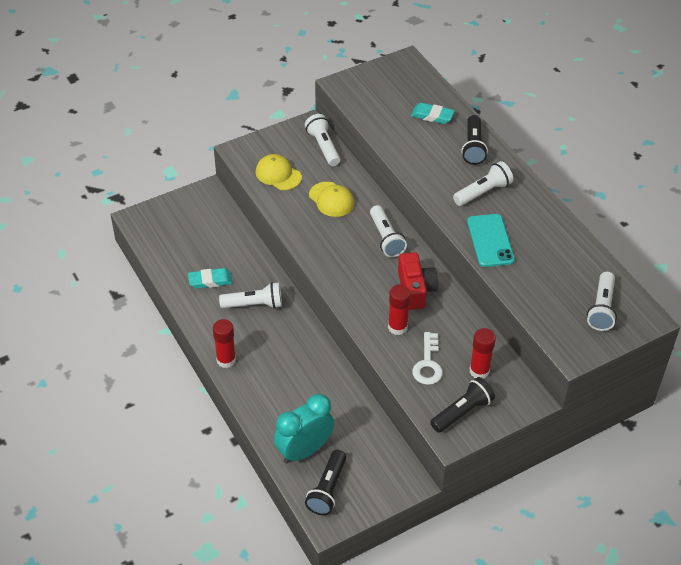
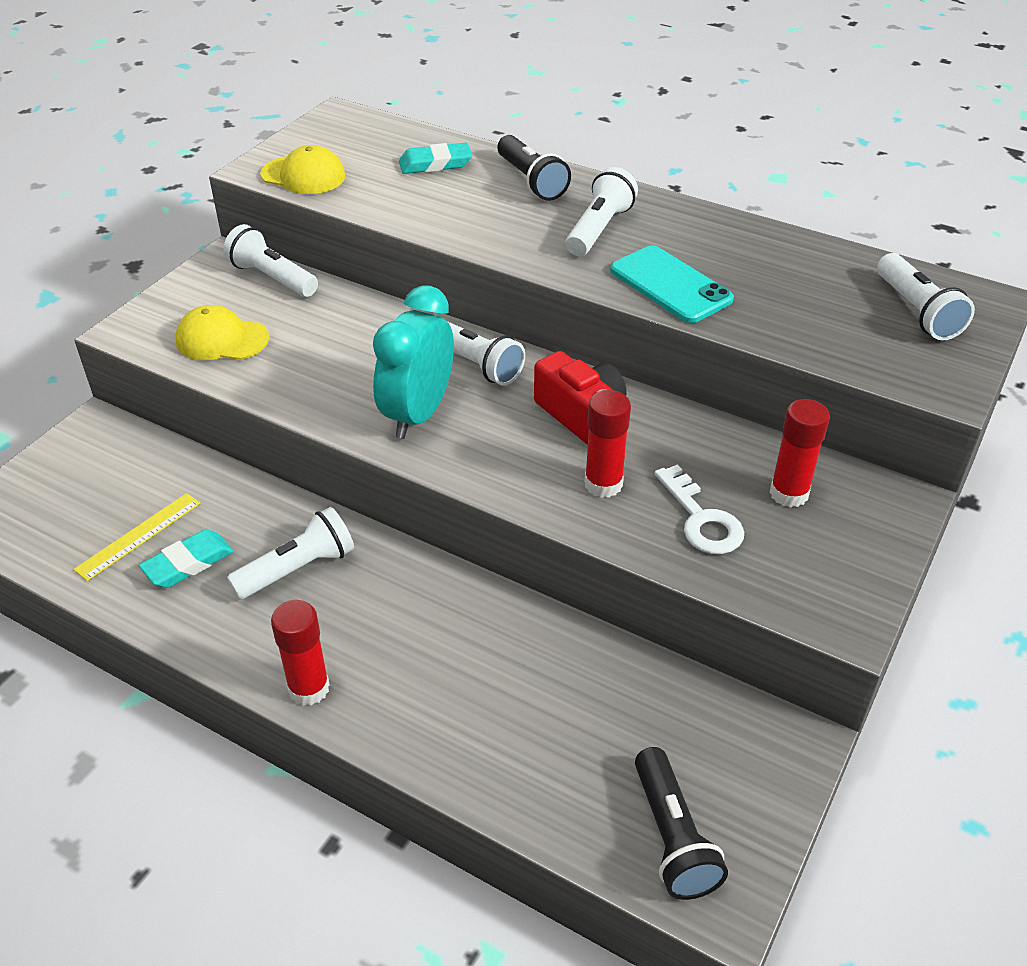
camera: 30 degrees left, 5 degrees down
turquoise clock [274,394,334,463] -> turquoise clock moved to [373,285,454,439]
yellow cap [309,182,354,217] -> yellow cap moved to [260,145,345,194]
black flashlight [430,377,495,433] -> none
none -> yellow ruler [73,493,201,581]

